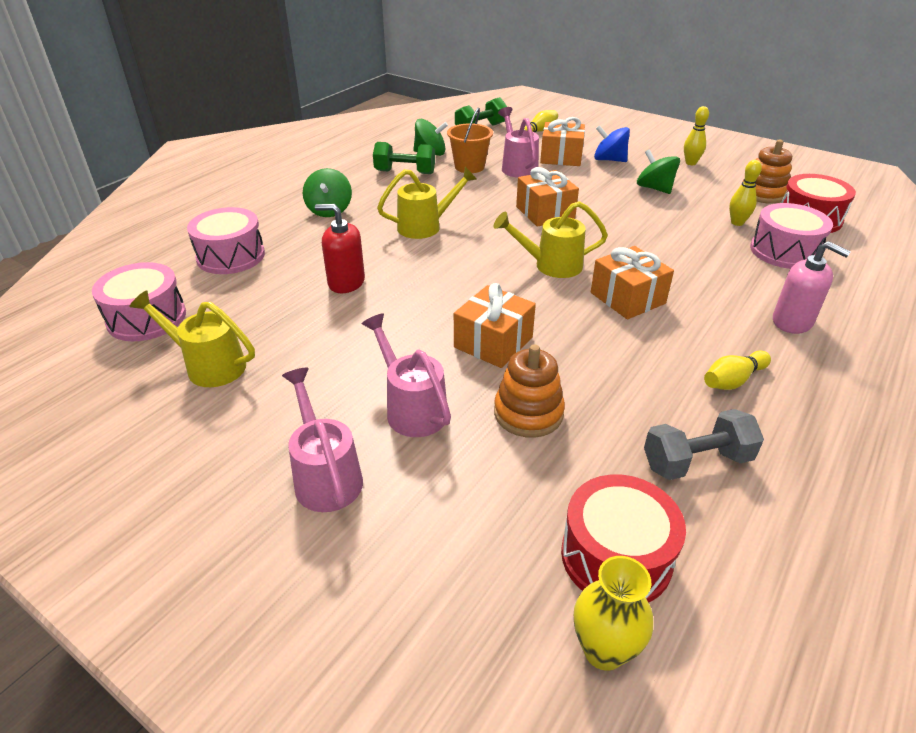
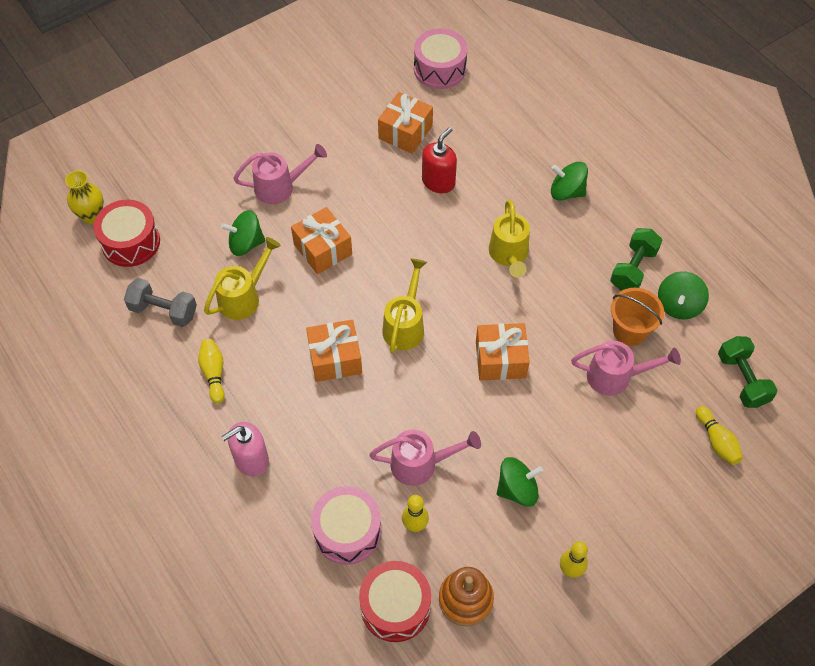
camera: 110 degrees right, 20 degrees up
yellow watering can [129,290,255,387] -> yellow watering can moved to [204,237,281,320]
pink drum [187,207,265,274] -> none
pink watering can [282,368,363,512] -> pink watering can moved to [369,429,481,486]
orange stacking toy [494,344,565,438] -> green spinning top [221,210,265,256]
orange gift [540,117,585,166] -> orange gift moved to [378,92,433,154]
blue spinning top [594,125,630,162] -> none
grey dumbbell [644,409,764,480] -> grey dumbbell turned 75 degrees counterclockwise [124,278,197,327]

